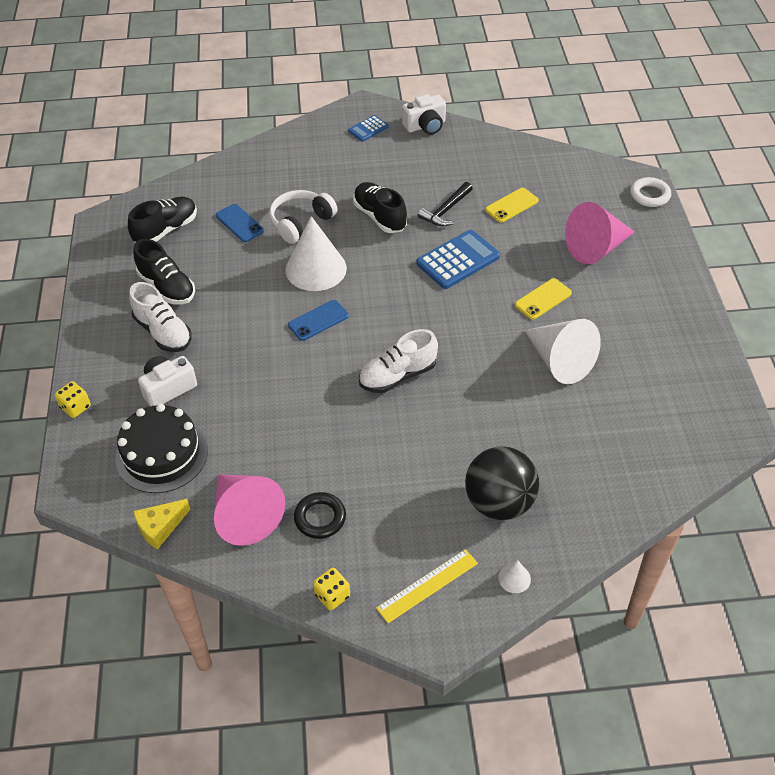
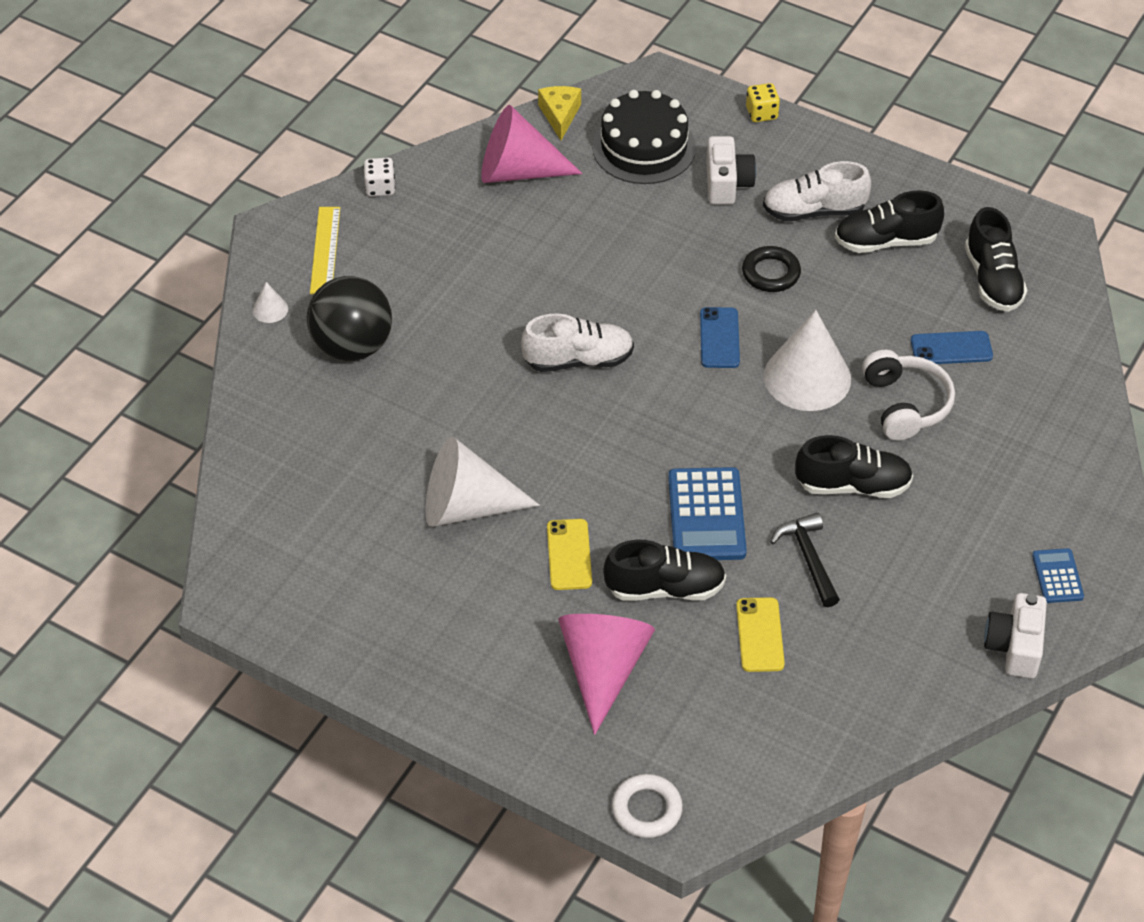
camera: 125 degrees right, 0 degrees up
black ring [294,492,346,539] -> black ring moved to [742,246,801,292]
yellow dice [313,568,350,610] -> white dice [363,158,395,196]
white shoe [359,329,438,393] -> white shoe turned 75 degrees clockwise [521,314,634,372]
none -> black shoe [603,540,726,601]

